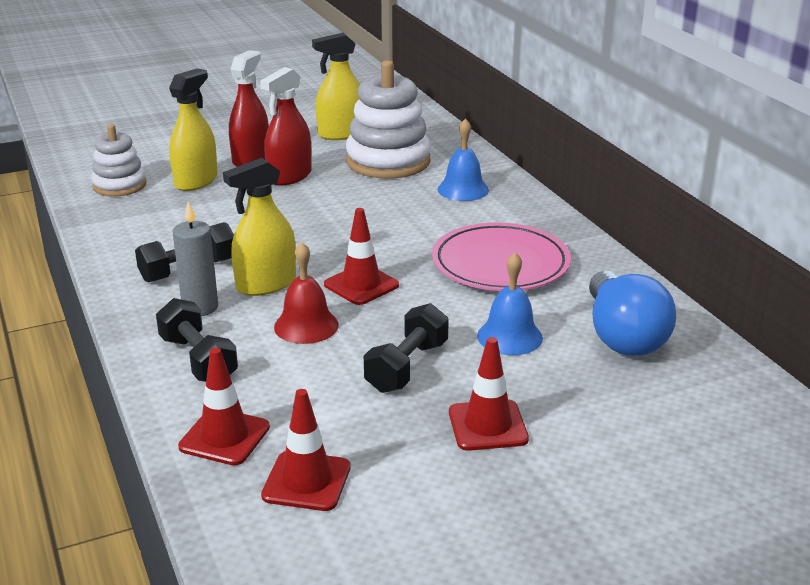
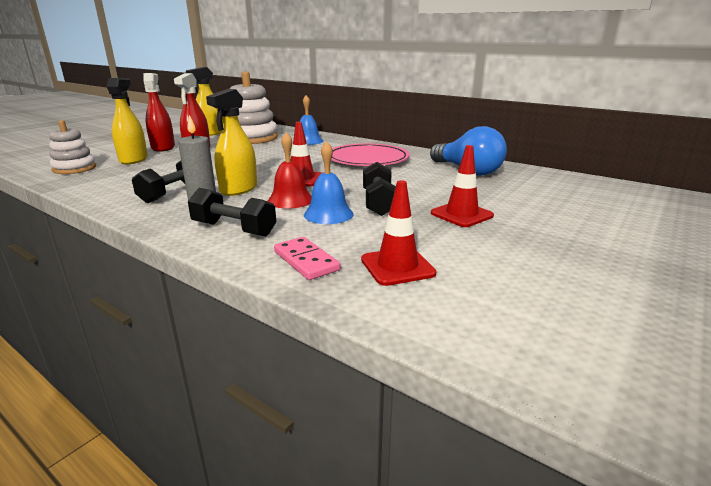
camera: 30 degrees left, 5 degrees down
red traffic cone [178,347,270,465] -> pink domino [274,237,340,280]
blue bell [477,252,543,355] -> blue bell moved to [304,141,354,224]

